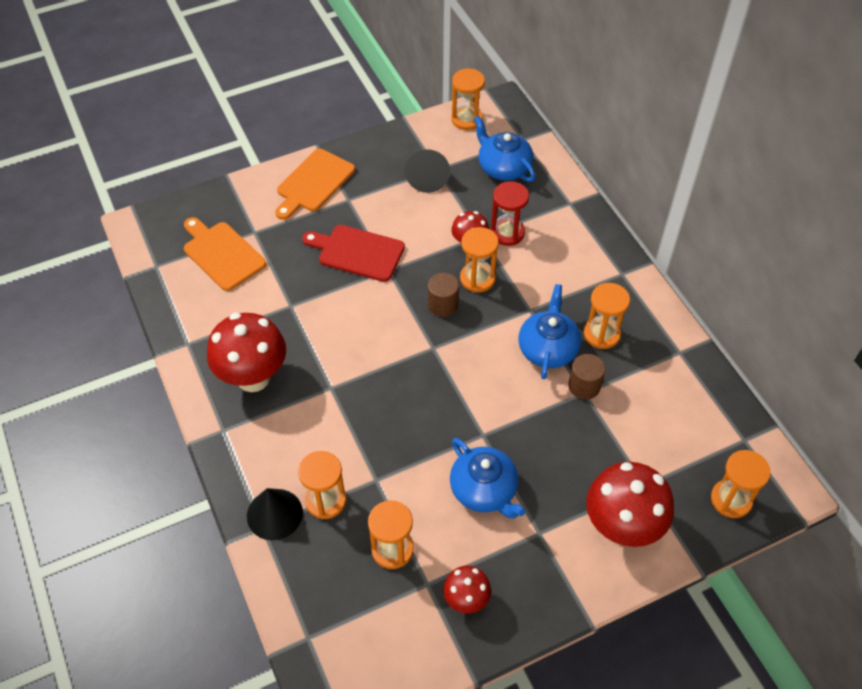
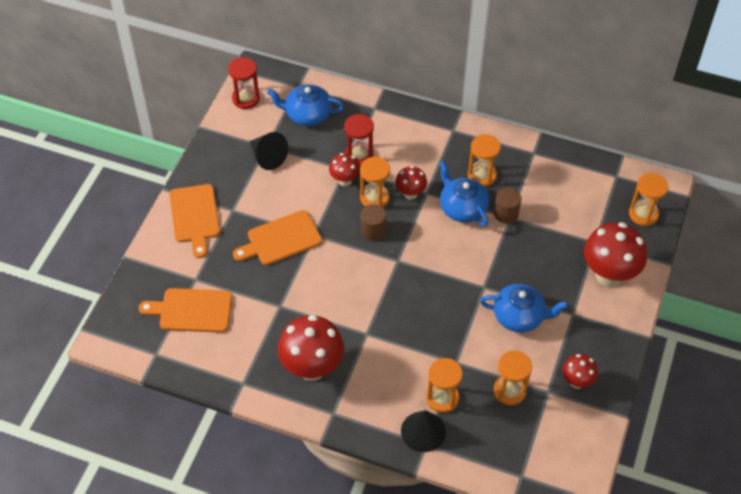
camera: 45 degrees left, 0 degrees up
red cutting board [302,225,405,282] -> orange cutting board [233,210,322,265]
orange hourglass [451,68,485,130] -> red hourglass [228,57,260,109]
none -> red mushroom [395,166,427,200]

